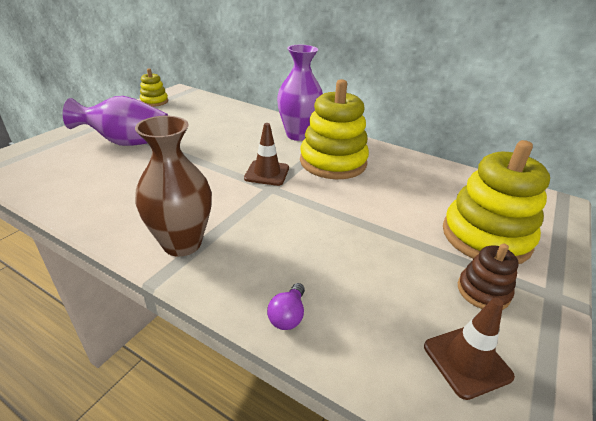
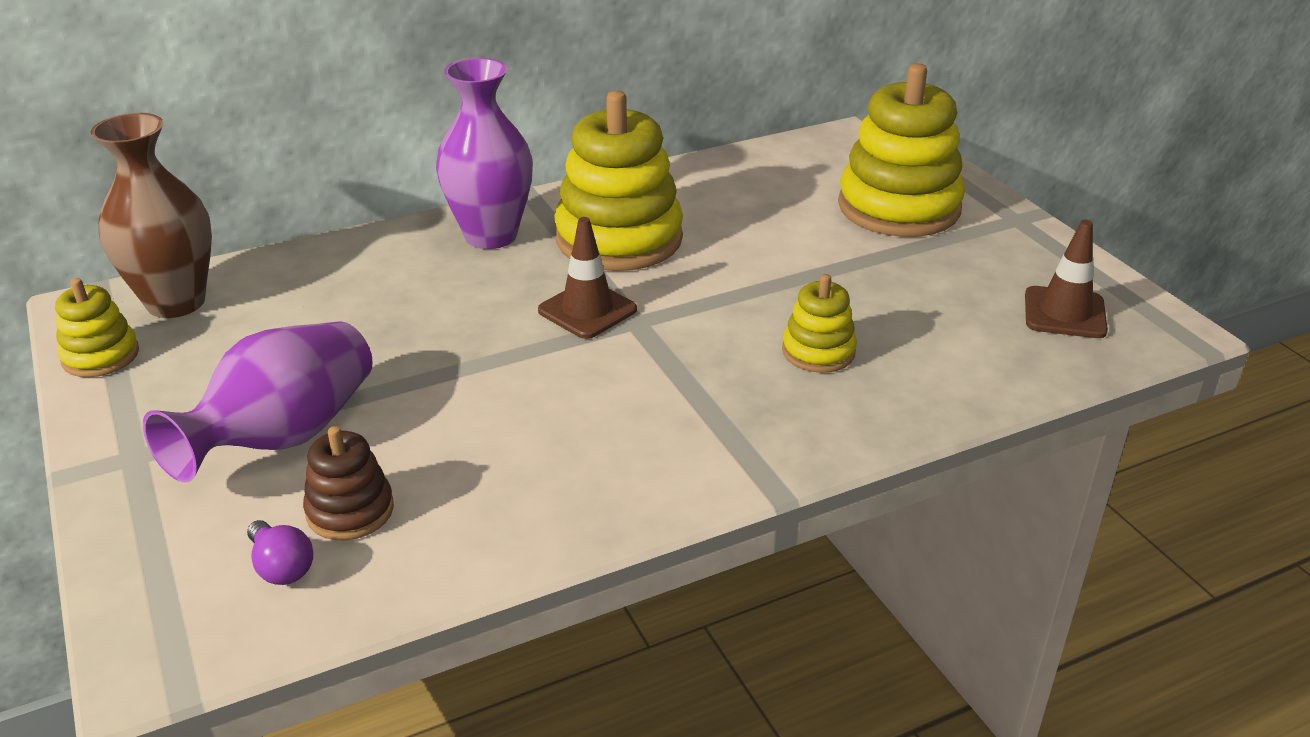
camera: 55 degrees left, 0 degrees up
brown vase [135,116,212,257] -> brown vase moved to [91,113,212,318]
purple light bulb [267,283,305,330] -> purple light bulb moved to [247,520,313,585]
brown stacking toy [458,243,519,310] -> brown stacking toy moved to [303,426,394,540]
none -> yellow stacking toy [782,274,857,373]

